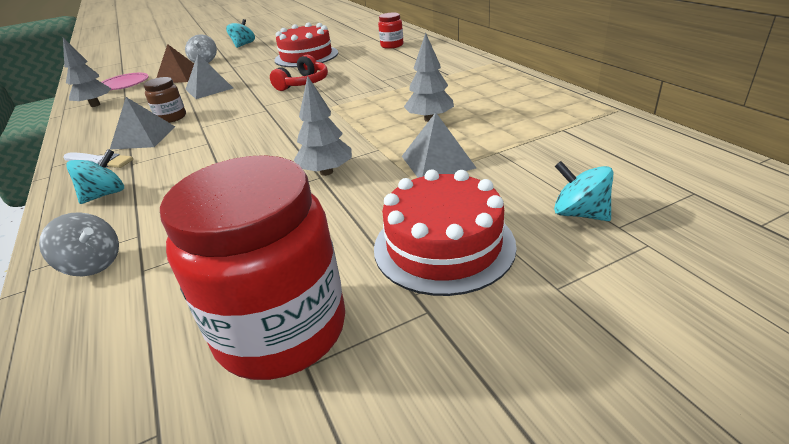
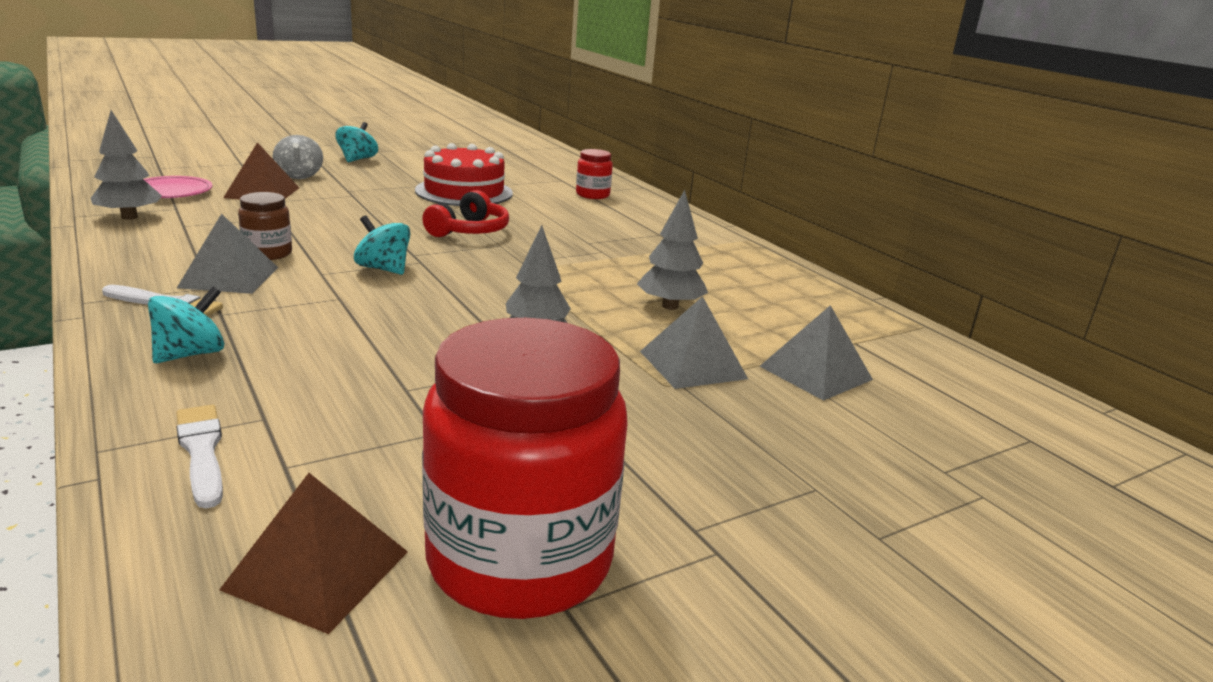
camera: 10 degrees left, 10 degrees down
grey spinning top [39,212,119,276] -> white brush [176,405,223,508]
grey pyramid [185,54,233,99] -> grey pyramid moved to [759,305,873,401]
red cake [374,169,517,296] -> none
turquoise spinning top [554,161,614,221] -> turquoise spinning top moved to [354,215,410,275]
none -> brown pyramid [219,473,408,634]

